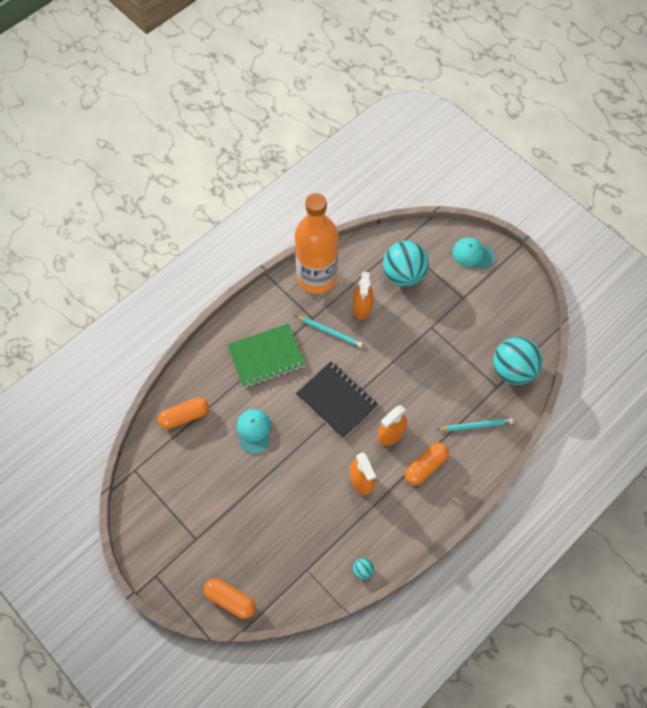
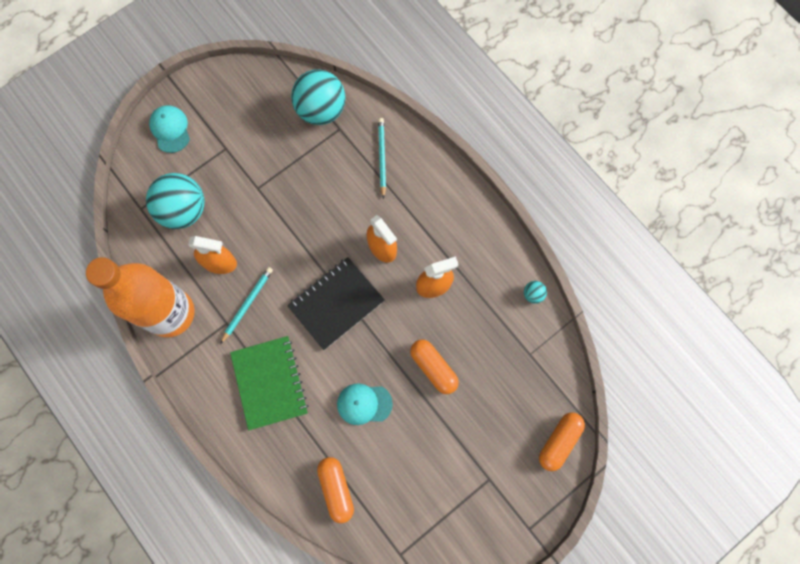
camera: 85 degrees left, 10 degrees up
orange capsule [405,443,449,485] -> orange capsule moved to [410,339,459,394]
turquoise cap [452,237,495,270] -> turquoise cap turned 135 degrees clockwise [149,105,190,153]

